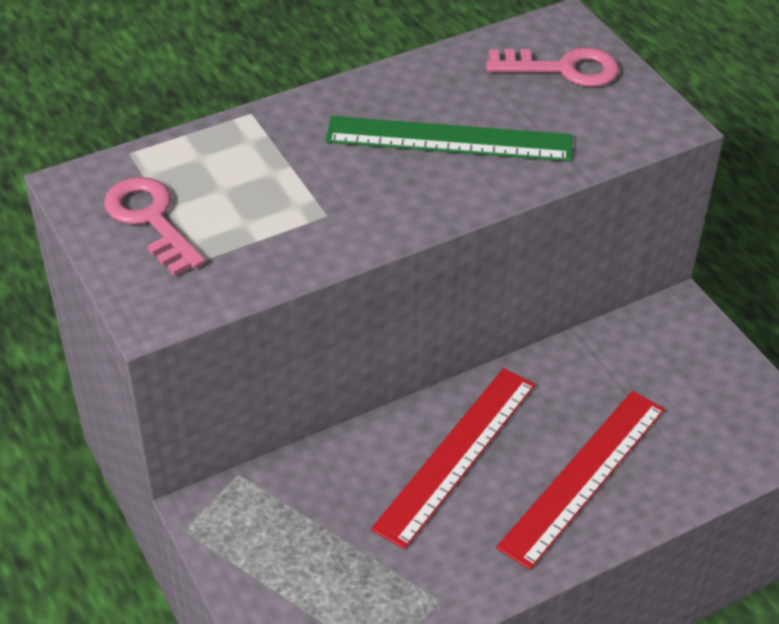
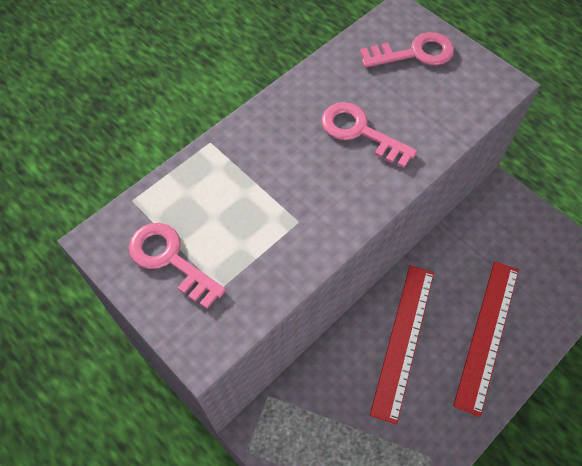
camera: 15 degrees left, 15 degrees up
green ruler [326,116,573,162] -> pink key [322,102,417,168]

